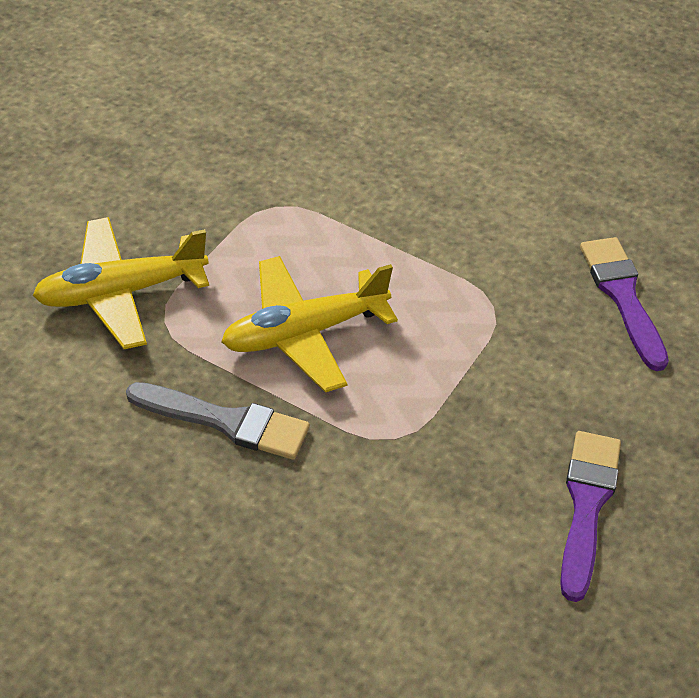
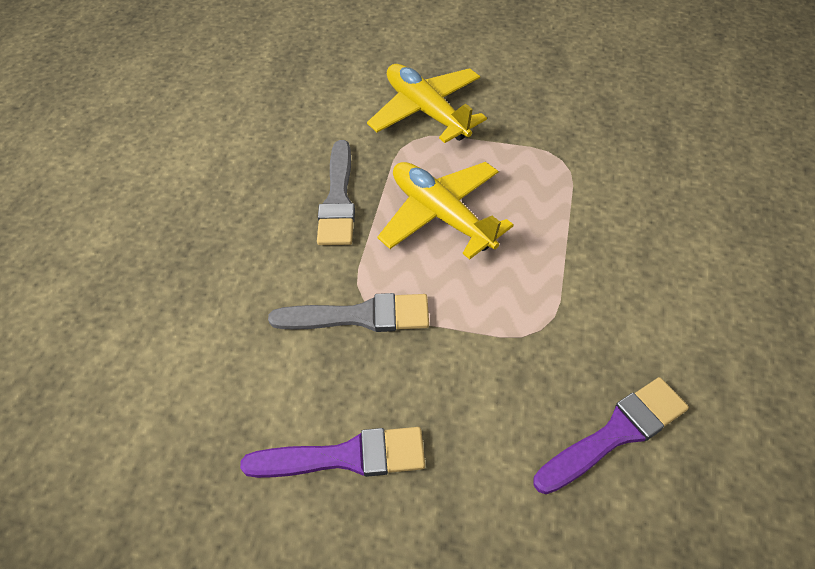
camera: 75 degrees right, 5 degrees up
none -> grey brush [268,293,429,332]

